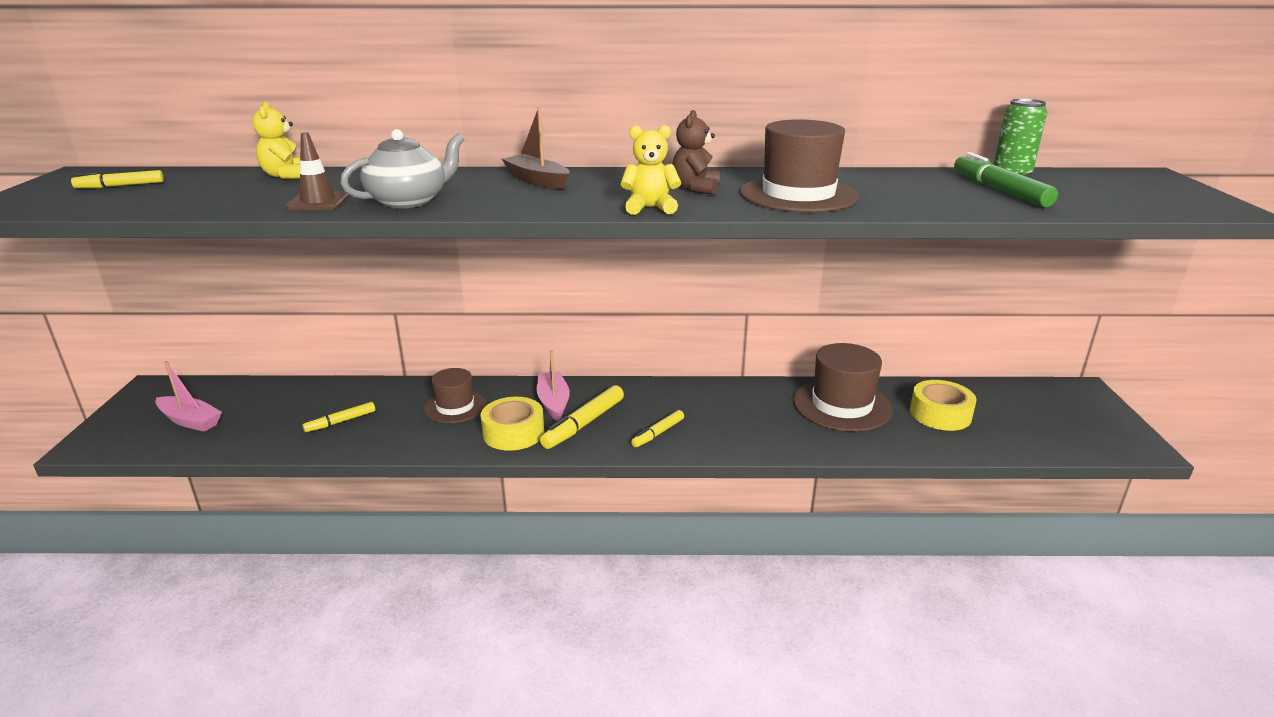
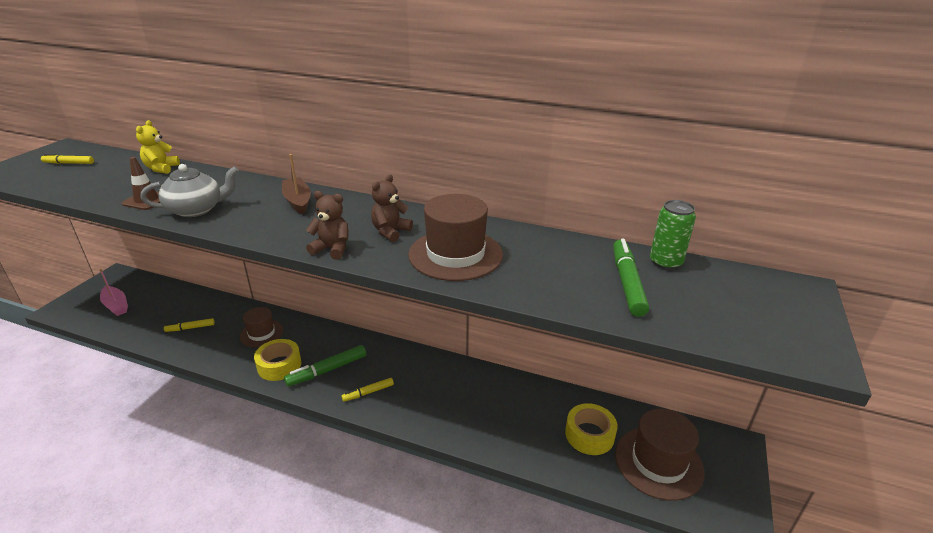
camera: 20 degrees right, 5 degrees up
pink boat [537,350,570,421] -> none
yellow marker [540,385,624,449] -> green marker [284,345,366,387]
yellow teddy bear [621,125,681,215] -> brown teddy bear [306,191,349,260]
brown hat [793,343,893,432] -> brown hat moved to [615,409,705,501]

